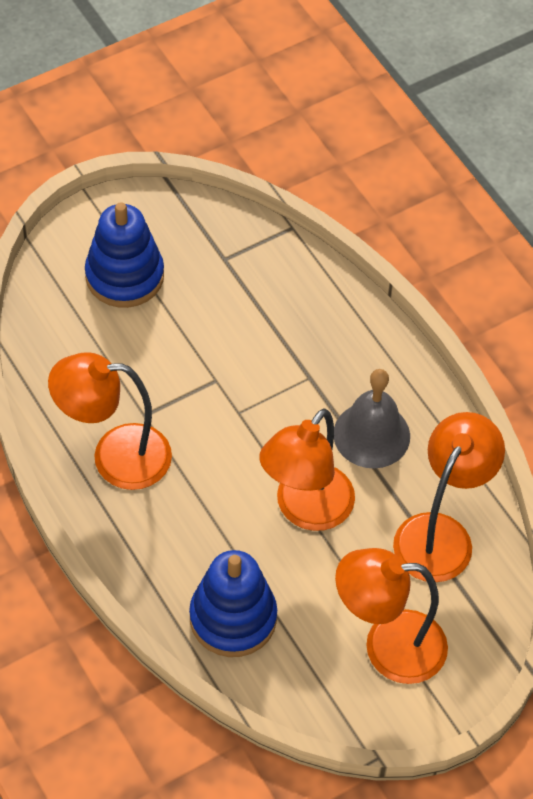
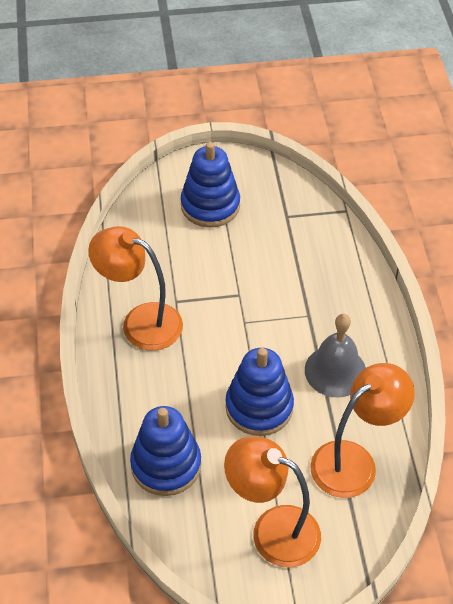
camera: 25 degrees right, 5 degrees down
orange lamp [259,408,355,531] -> blue stacking toy [225,348,294,436]

